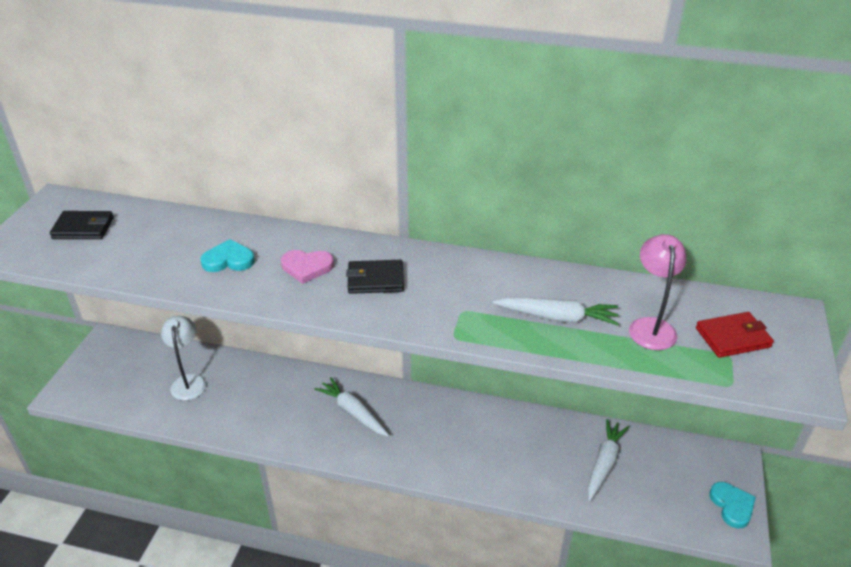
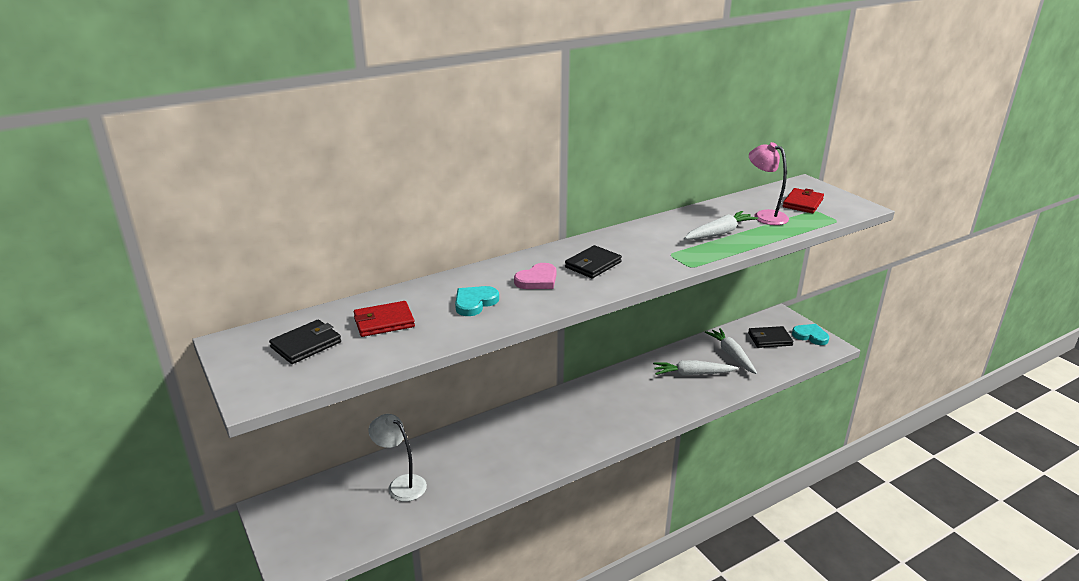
camera: 45 degrees left, 10 degrees down
white carrot [314,377,389,436] -> white carrot moved to [653,360,739,376]
none -> red wallet [354,301,415,337]
none -> black wallet [748,326,793,348]

